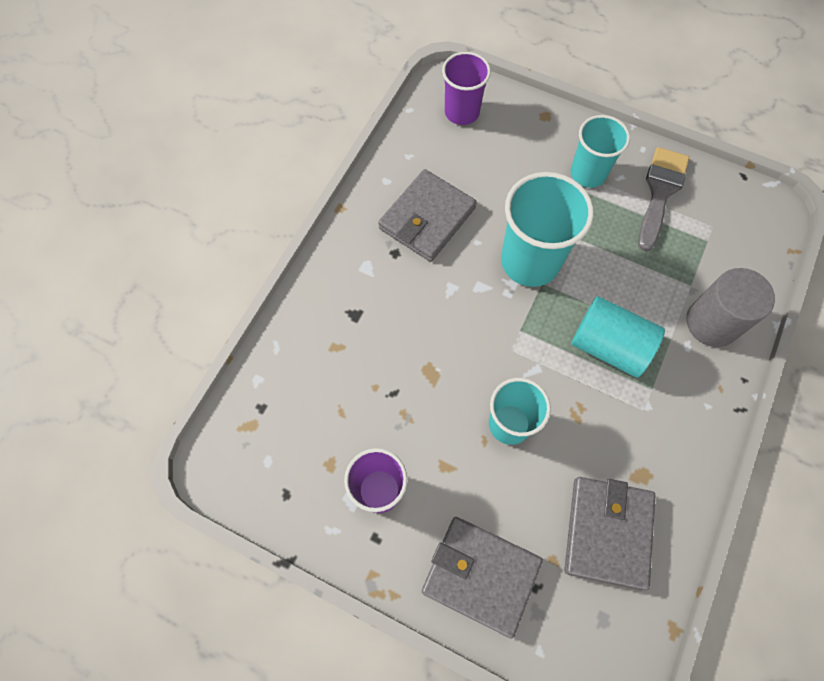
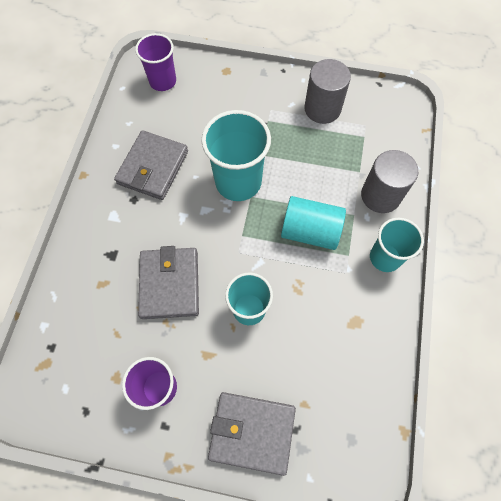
camera: 15 degrees left, 0 degrees up
grey wallet [564,477,656,590] -> grey wallet moved to [138,246,199,319]
turquoise cup [570,115,630,188] -> turquoise cup moved to [370,218,424,272]
grey brush [638,147,689,252] -> grey cylinder [304,59,351,124]

